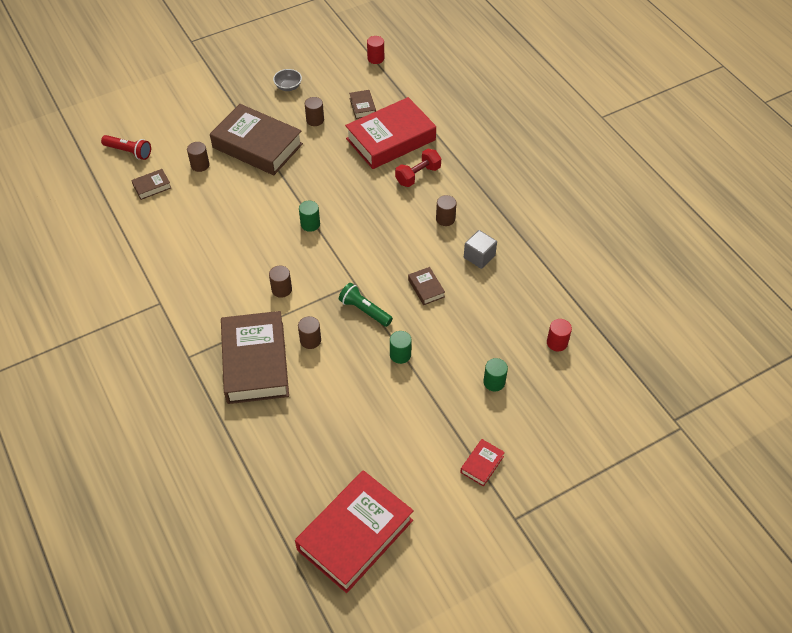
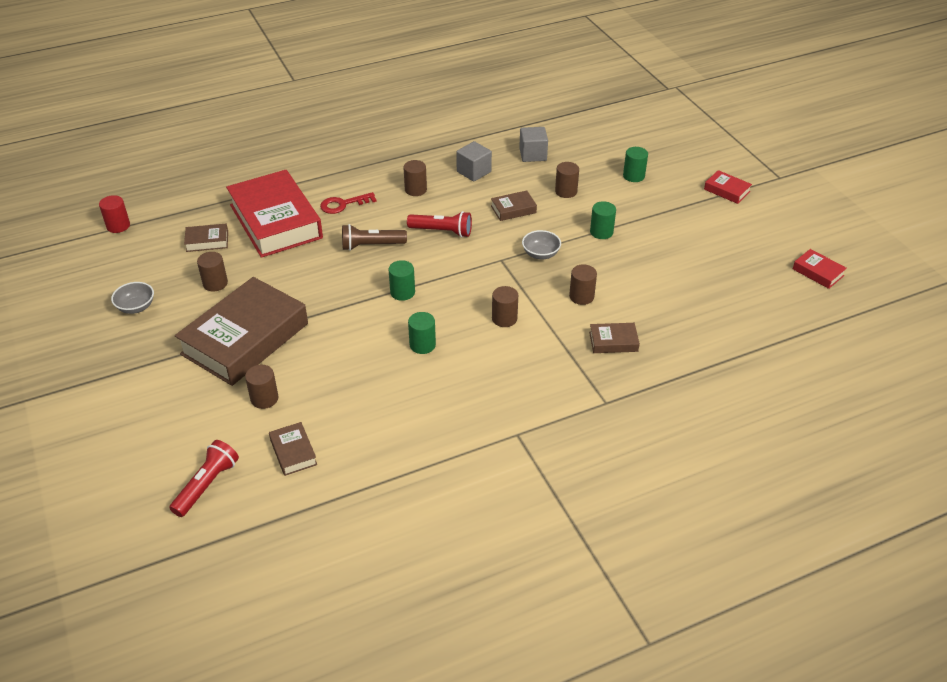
camera: 85 degrees left, 10 degrees down
brown book [221,311,289,404] -> brown book [589,323,640,353], size x0.42
red book [295,470,414,593] -> red book [793,249,847,289], size x0.42
green flashlight [339,283,393,327] -> grey bowl [522,230,561,260]
red dumbbell [395,149,441,187] -> red key [320,192,377,214]
red cylinder [547,319,572,351] -> none
none -> brown flashlight [342,224,407,251]
none -> red flashlight [407,211,472,237]
none -> green cylinder [408,312,436,354]
none -> grey cube [519,127,548,162]
none -> brown cylinder [555,162,579,198]

